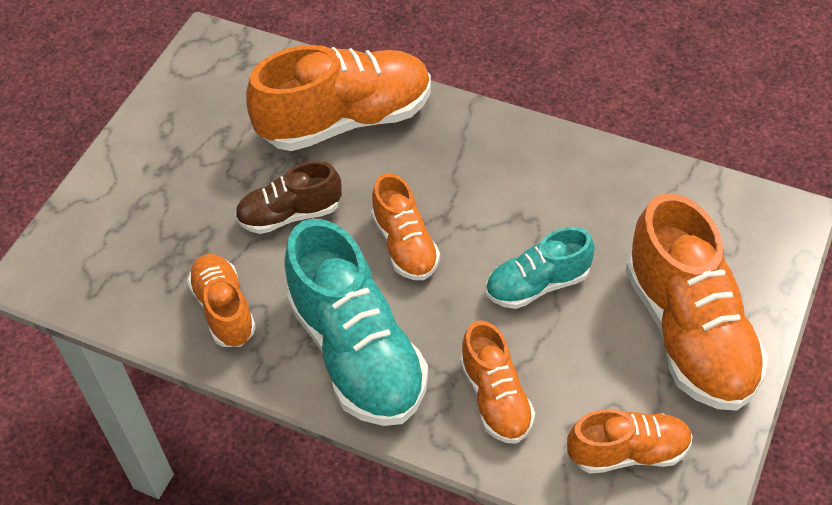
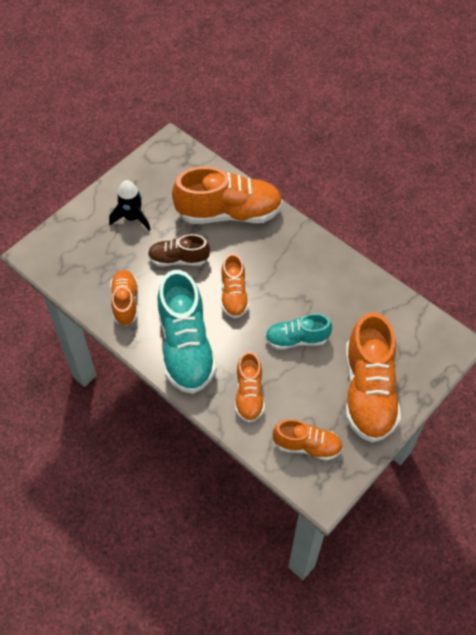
camera: 15 degrees right, 5 degrees up
none -> black rocket [109,180,151,231]

